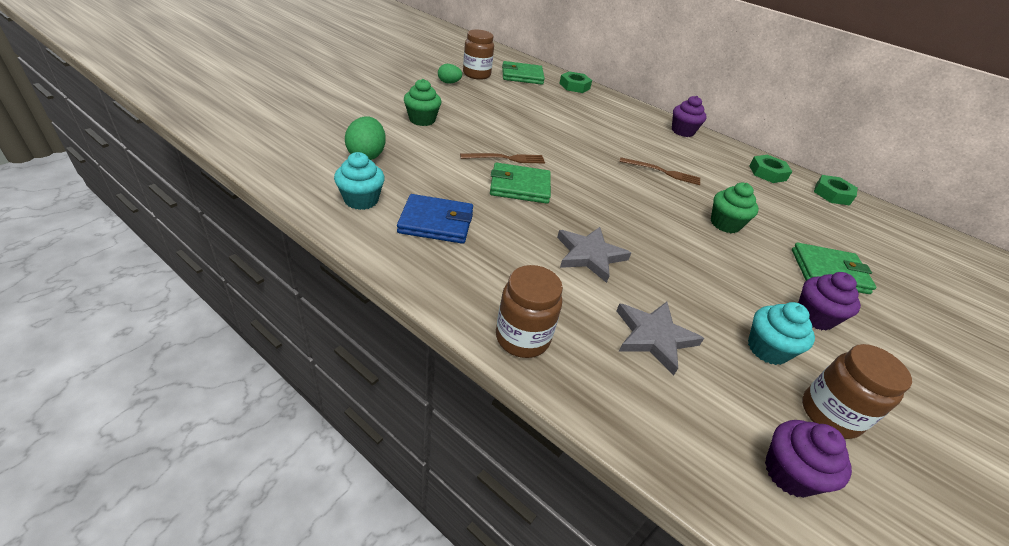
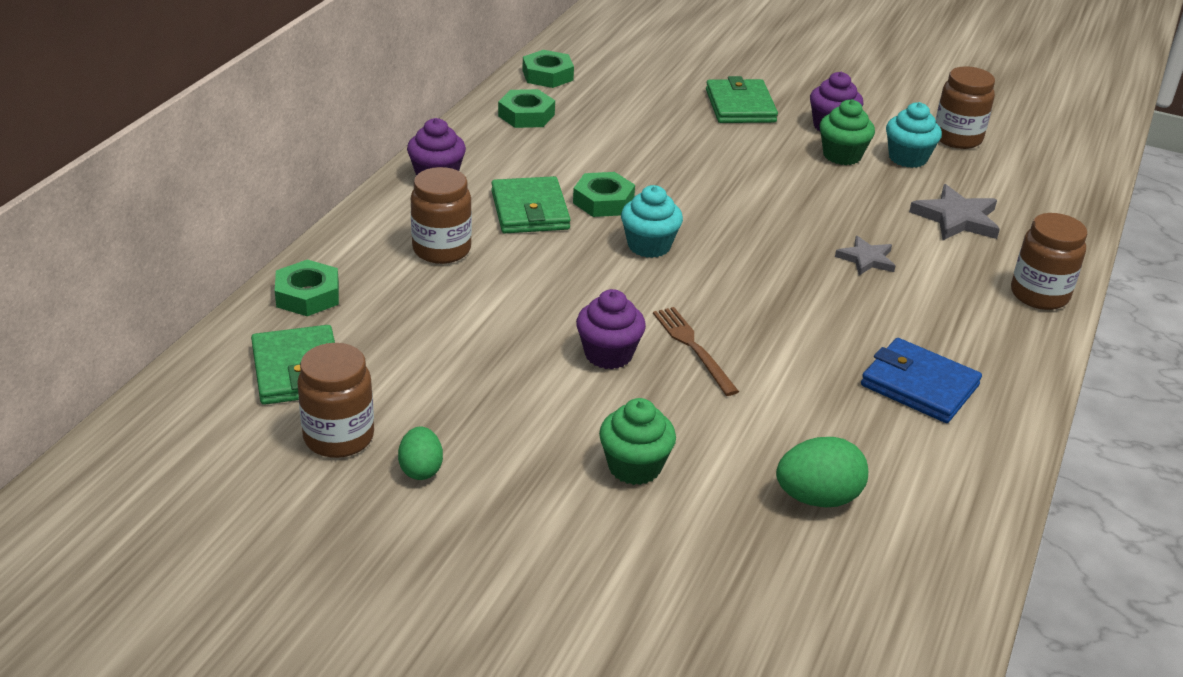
camera: 100 degrees left, 5 degrees down
turquoise cupcake [334,152,385,210] -> turquoise cupcake moved to [621,185,683,258]
blue wallet [397,194,473,244] -> blue wallet turned 45 degrees counterclockwise [861,338,982,423]
green wallet [490,162,551,204] -> green wallet moved to [491,176,571,233]
grey star [557,227,631,283] -> grey star [835,236,896,275], size x0.64
brown fork [619,157,700,185] -> green nut [573,172,635,217]
green cupcake [711,182,759,233] -> green cupcake moved to [819,99,875,165]
purple cupcake [765,420,852,498] -> purple cupcake moved to [576,289,646,369]
none -> brown jar [411,167,472,264]

